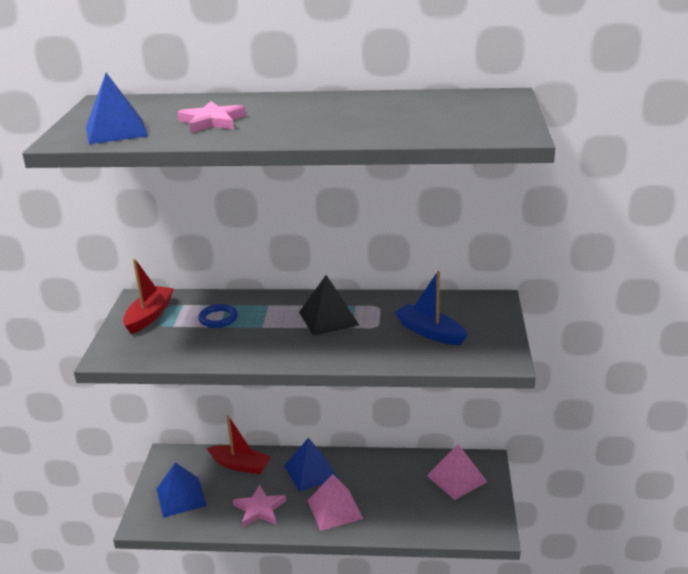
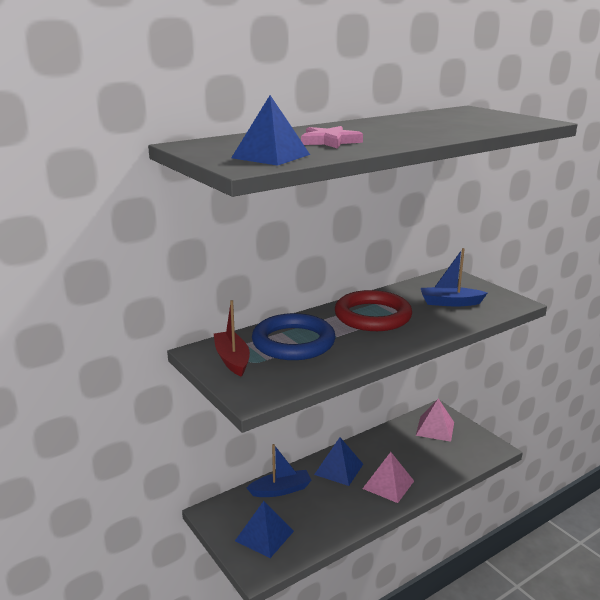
camera: 40 degrees left, 5 degrees down
blue ring [198,304,238,328] -> blue ring [252,313,335,360], size x2.24
red boat [207,415,271,474] -> blue boat [247,444,312,497]
pink star [233,485,286,527] -> none
black pyramid [299,275,359,336] -> red ring [335,290,412,331]

